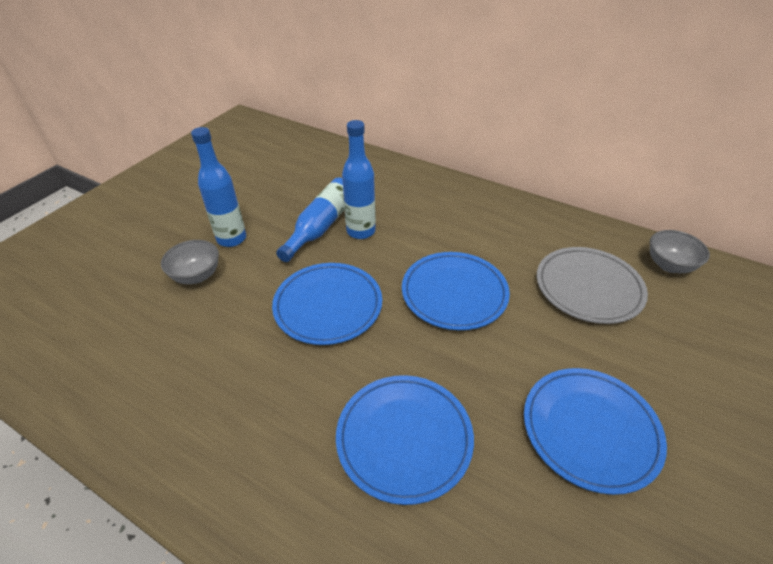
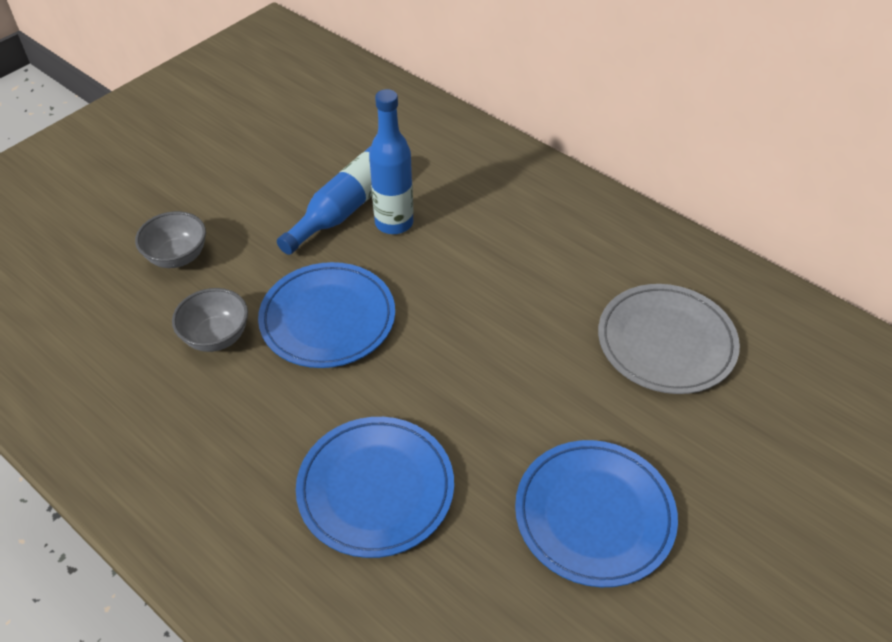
camera: 10 degrees right, 5 degrees up
blue bottle [191,127,246,247] -> none
blue plate [402,252,510,330] -> none
grey bowl [650,230,710,273] -> grey bowl moved to [172,288,248,352]

